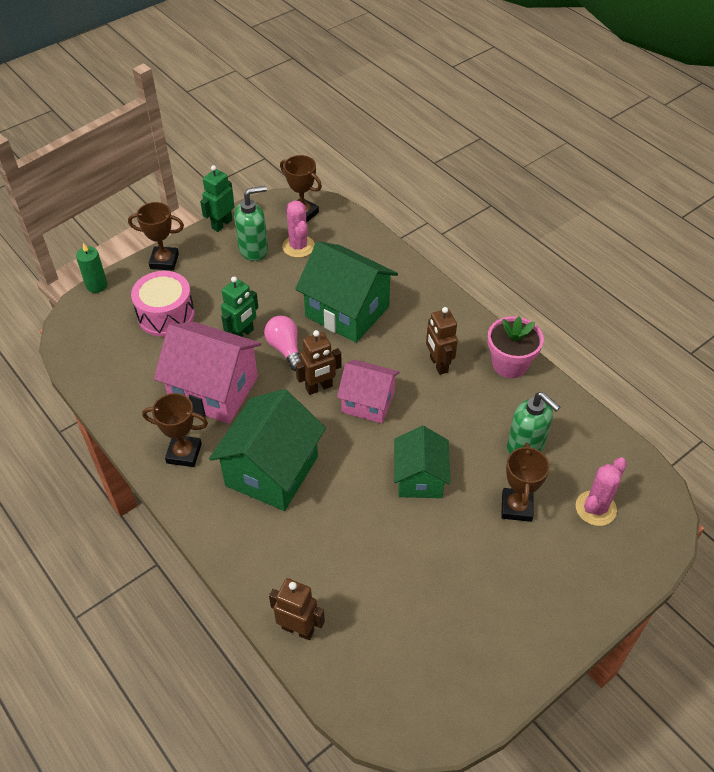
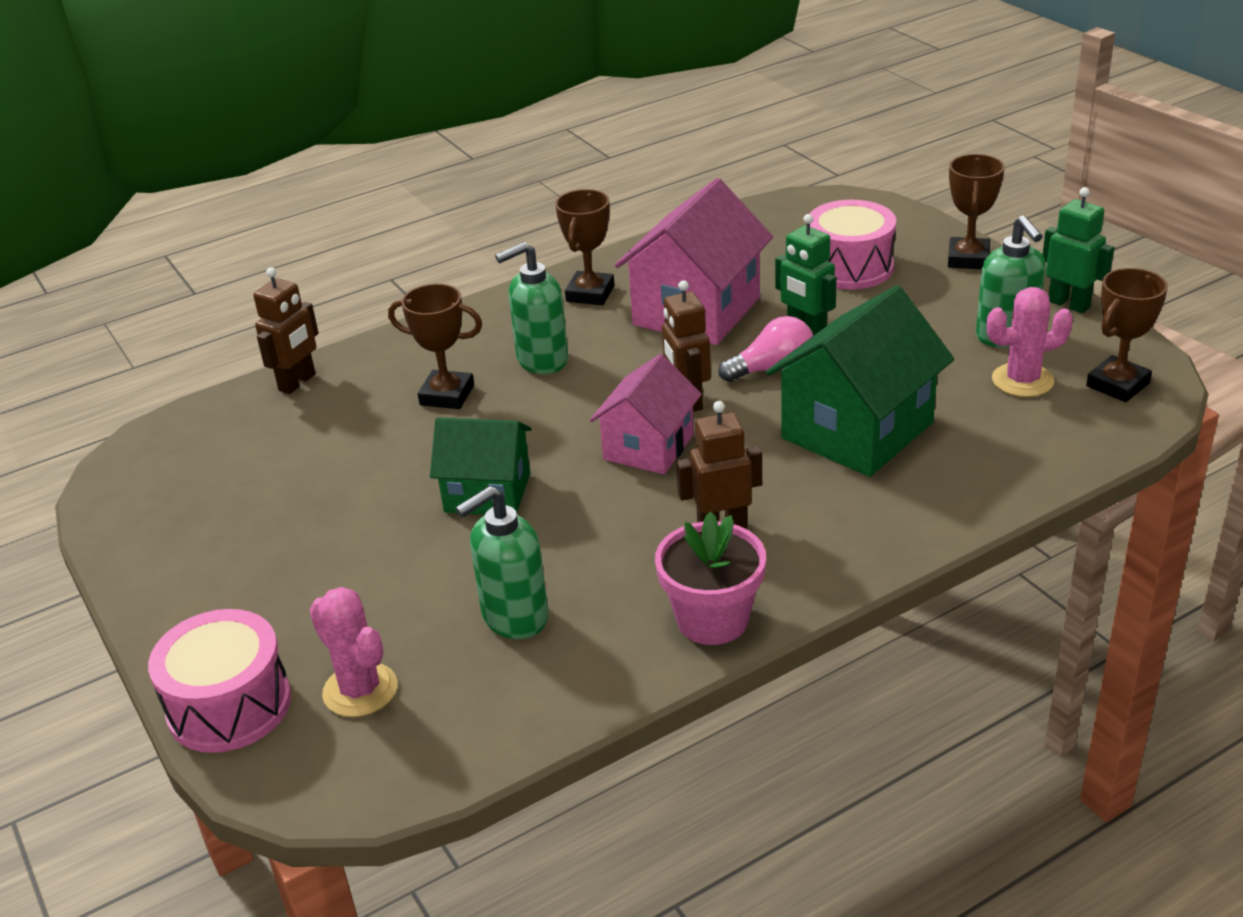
camera: 100 degrees right, 15 degrees down
green candle [76,243,107,293] -> none
green house [209,389,326,511] -> green soap dispenser [495,242,568,374]
brown trophy [501,443,550,522] -> brown trophy moved to [388,284,482,409]
none -> pink drum [148,609,291,753]

